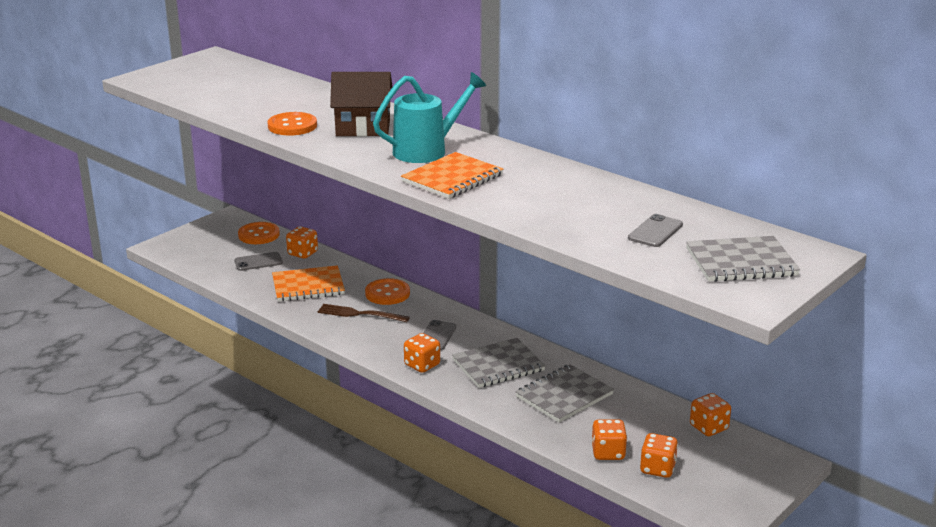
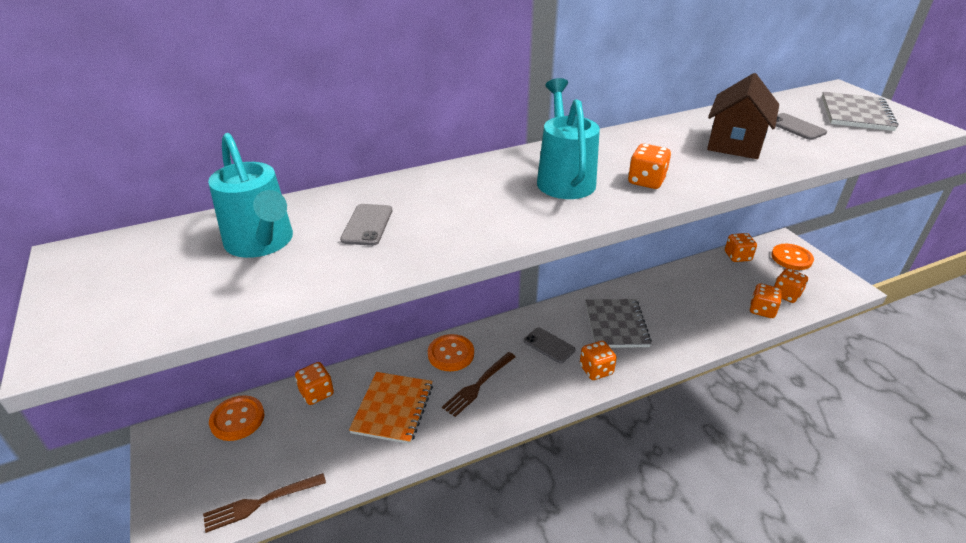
camera: 65 degrees left, 10 degrees up
grey phone [234,252,283,271] -> grey phone moved to [340,204,392,246]
orange button [267,112,317,136] -> orange button moved to [771,244,814,270]
brown house [330,72,393,137] -> brown house moved to [707,73,779,159]
orange notebook [401,152,503,199] -> orange dice [628,144,671,189]
grey notebook [516,364,614,423] -> none
none -> brown fork [203,473,326,533]
none -> turquoise watering can [208,133,293,258]

